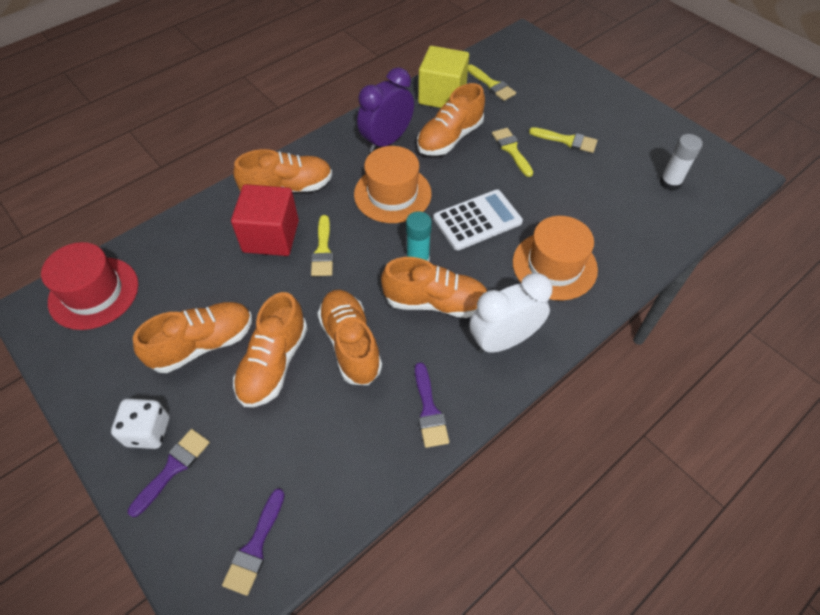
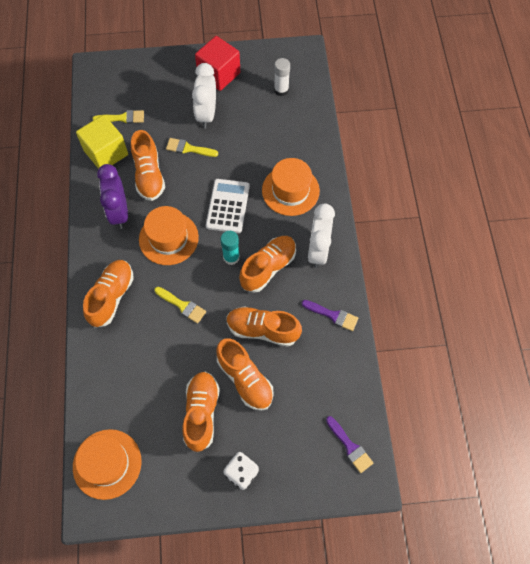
camera: 55 degrees left, 10 degrees up
red hat [41,242,138,330] -> orange hat [73,429,142,500]
purple brush [128,429,210,517] -> none
red cube [231,184,299,256] -> red cube moved to [195,36,240,91]
yellow brush [529,127,597,153] -> white clock [192,63,216,128]

